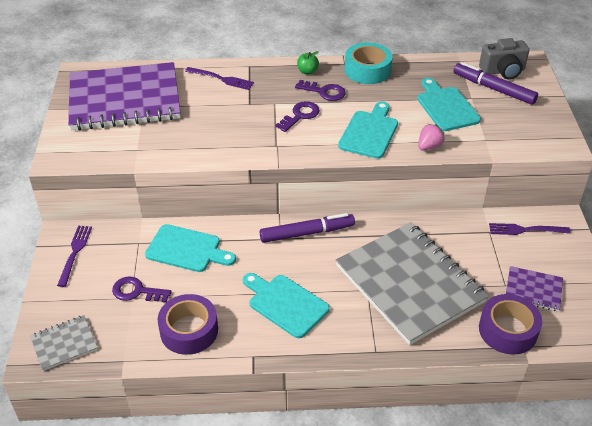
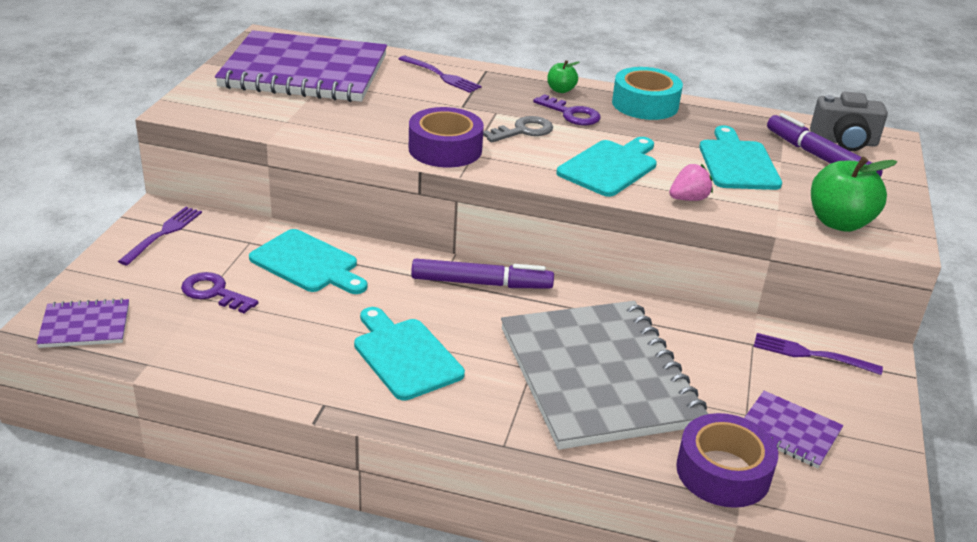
camera: 15 degrees right, 10 degrees down
grey notebook [30,315,98,371] -> purple notebook [36,298,129,348]
purple tape [158,294,218,355] -> purple tape moved to [409,107,484,167]
purple key [275,101,320,132] -> grey key [483,116,553,143]
none -> green apple [811,156,897,232]

